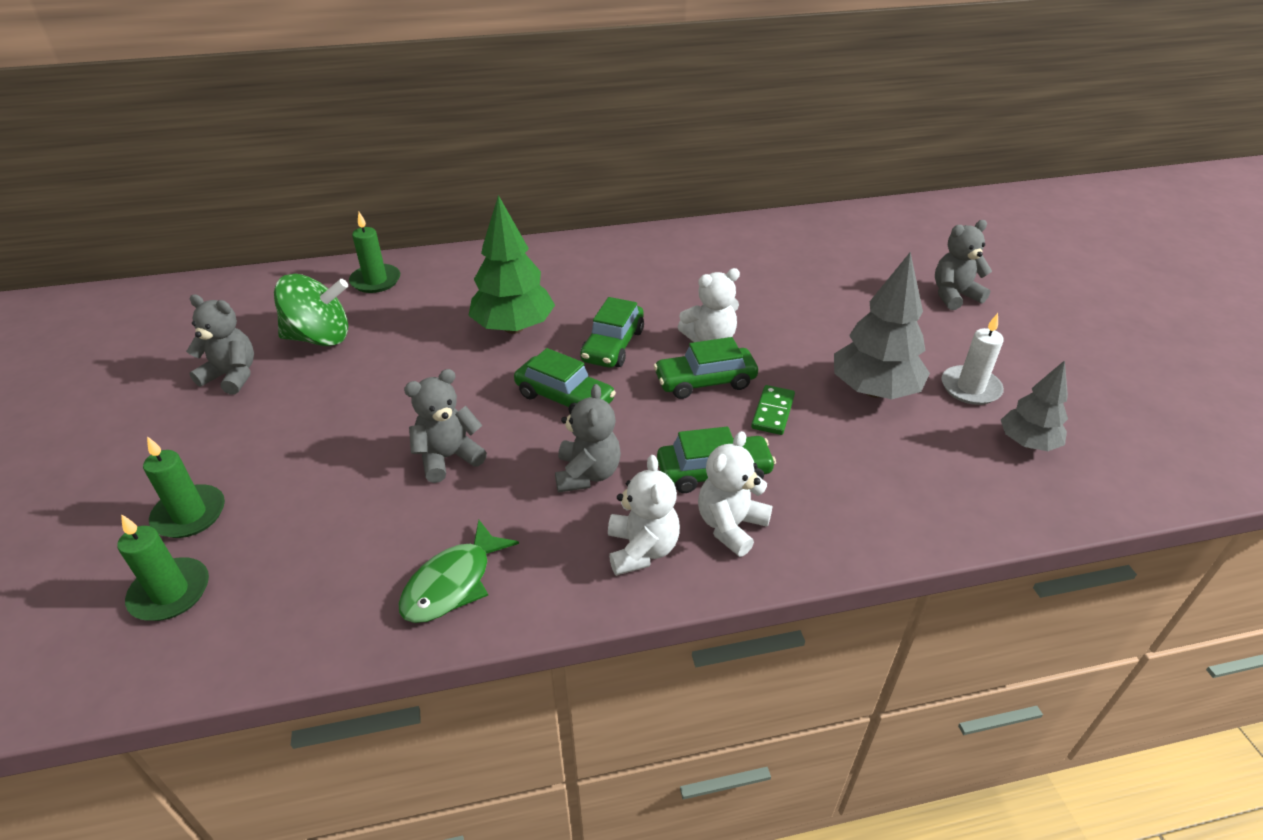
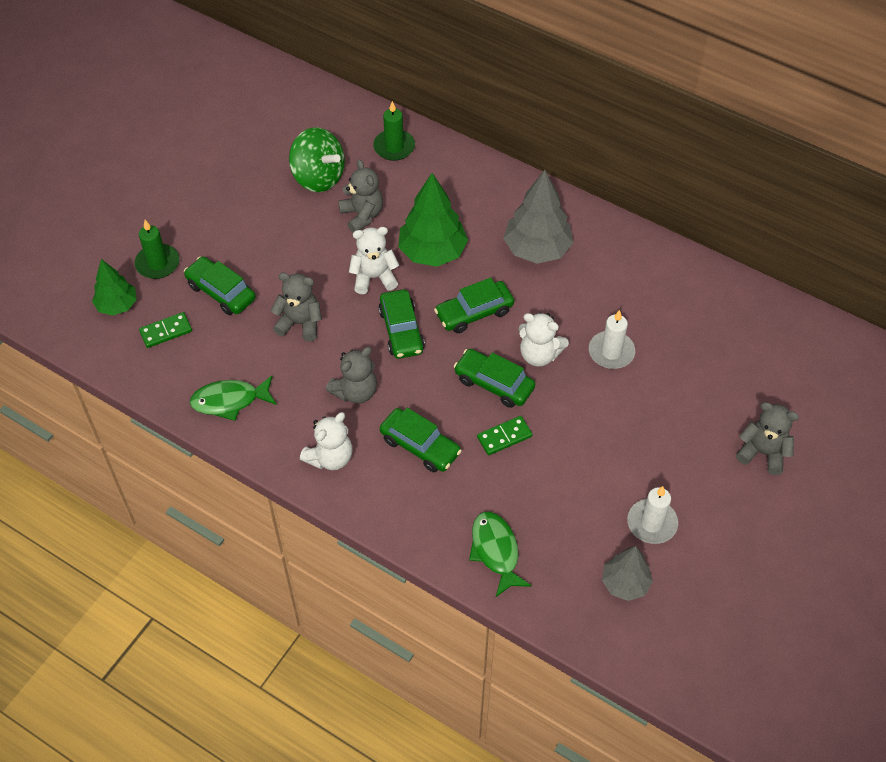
camera: 45 degrees right, 15 degrees up
green candle [117,514,209,621] -> green tree [92,259,137,316]
grey teddy bear [186,294,254,395] -> grey teddy bear moved to [338,159,383,233]
white teddy bear [698,431,773,557] -> white teddy bear moved to [349,227,399,294]
grey tree [834,252,930,399] -> grey tree moved to [503,170,573,264]
none -> green domino [139,312,192,348]
none -> green car [184,256,256,315]
none -> green fish [469,512,532,597]
none -> white candle [589,310,635,369]

